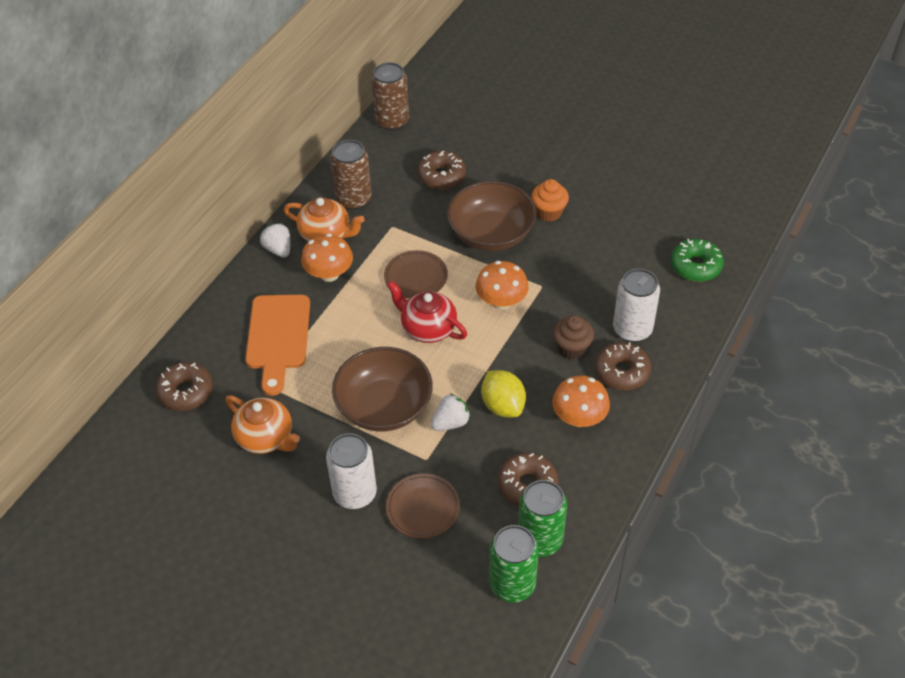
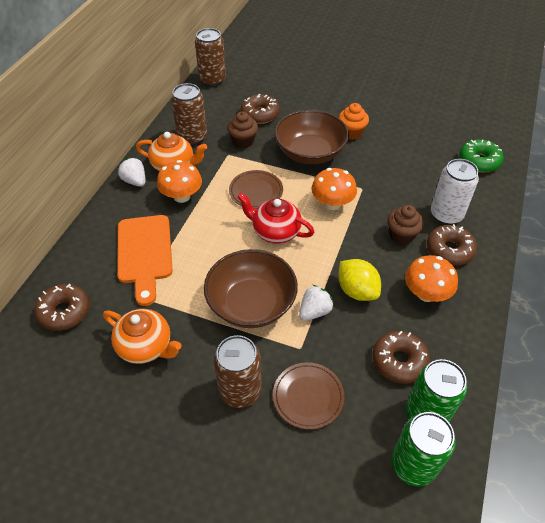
camera: 10 degrees left, 0 degrees up
white can [326,433,377,509] -> brown can [214,335,262,408]
none -> brown cupcake [227,111,258,148]

